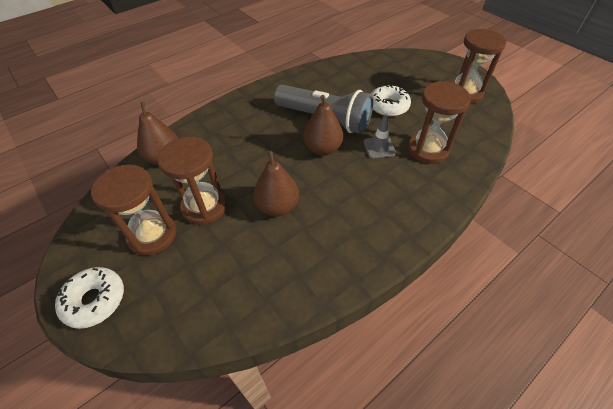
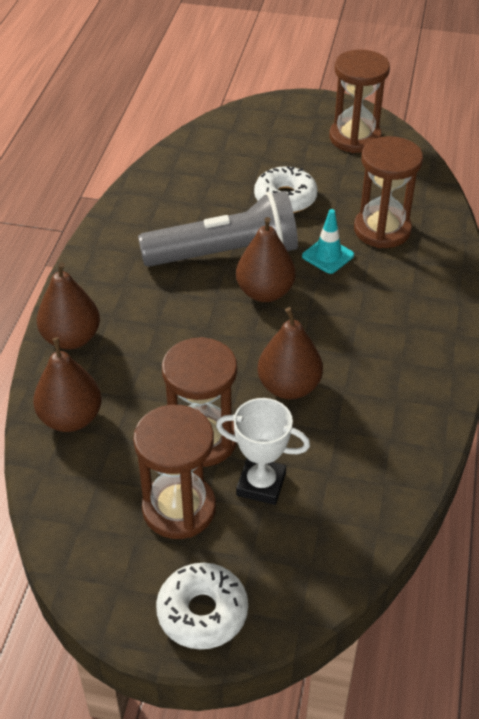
camera: 40 degrees left, 5 degrees down
grey traffic cone [364,115,396,159] -> turquoise traffic cone [302,209,354,274]
none -> brown pear [37,262,100,350]
none -> white trophy [216,398,310,505]

